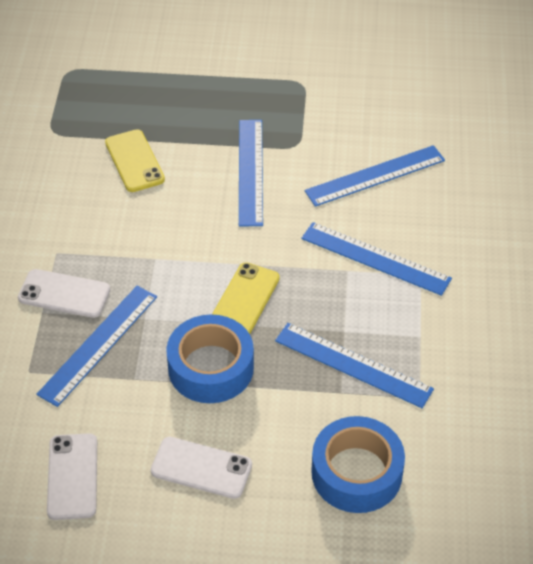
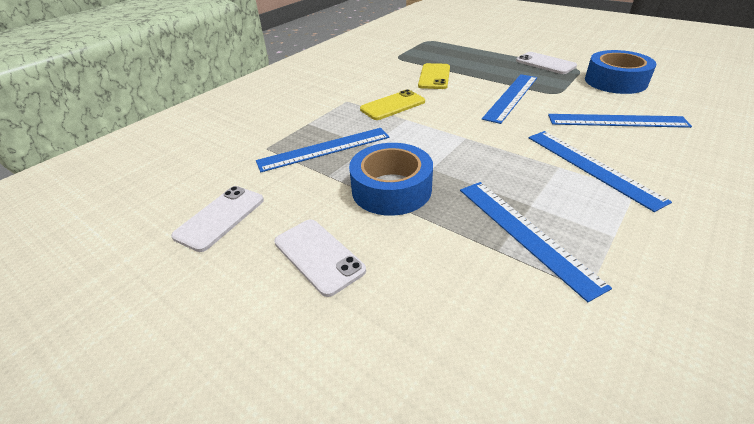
camera: 35 degrees right, 10 degrees down
white phone [18,269,110,318] -> white phone moved to [516,52,577,74]
yellow phone [212,262,279,334] -> yellow phone moved to [360,89,425,120]
blue tape [311,416,405,513] -> blue tape moved to [585,50,656,94]

